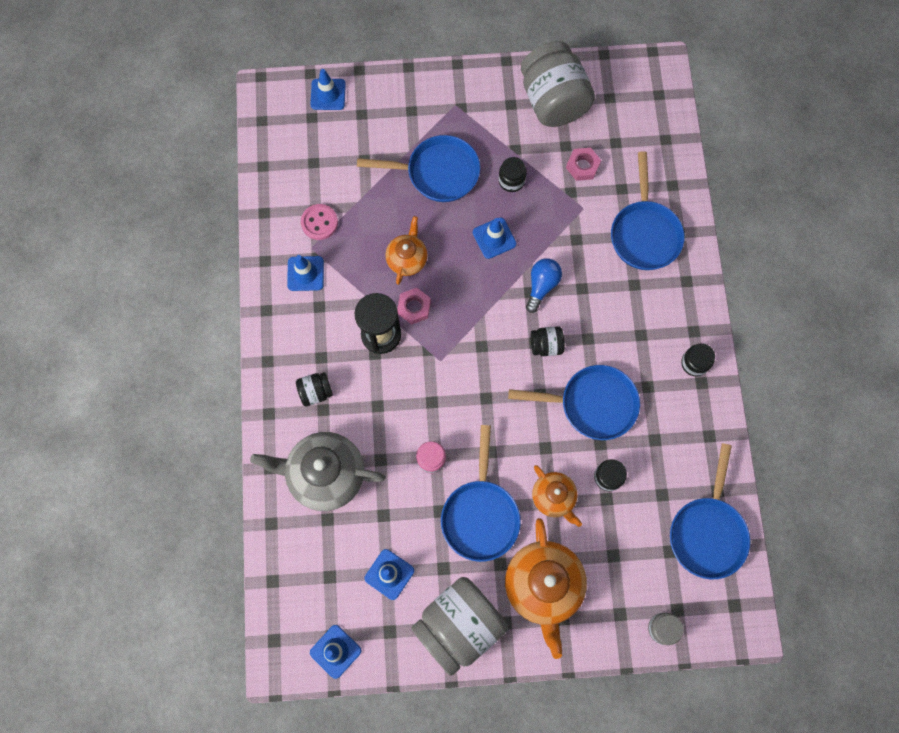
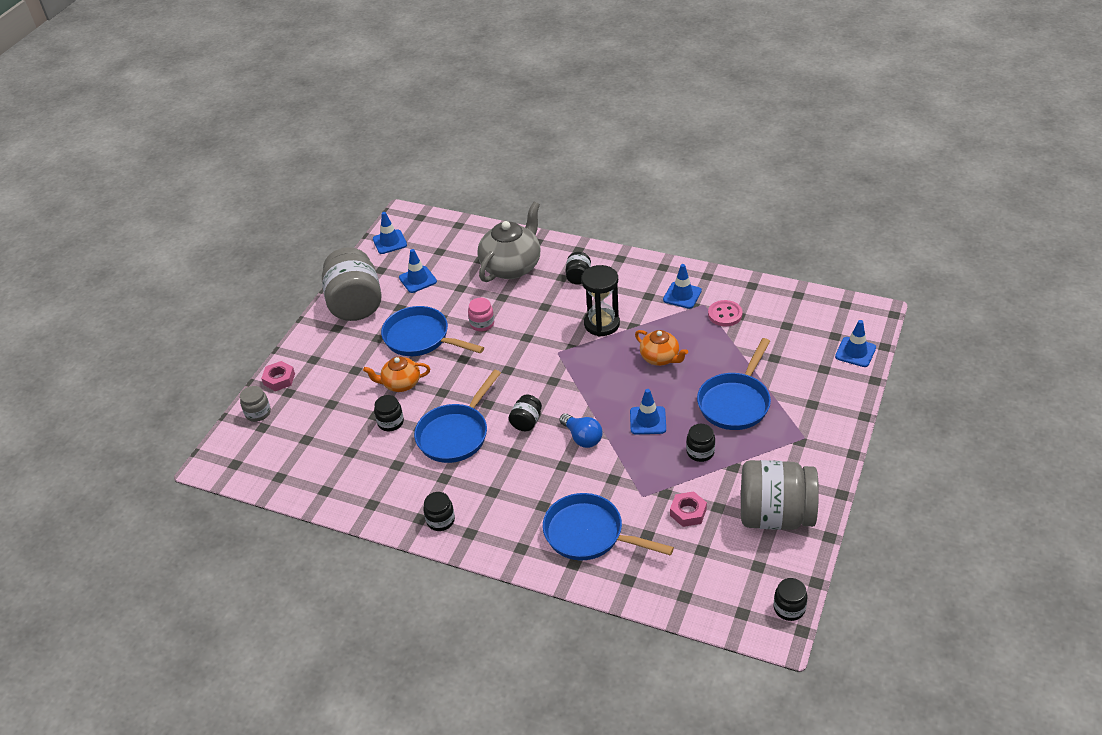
camera: 120 degrees right, 30 degrees down
pink nut [397,288,431,325] -> pink nut moved to [261,361,295,391]
orange teapot [505,518,587,659] -> none
blue pan [670,443,750,579] -> none
none -> black jar [774,578,807,621]

